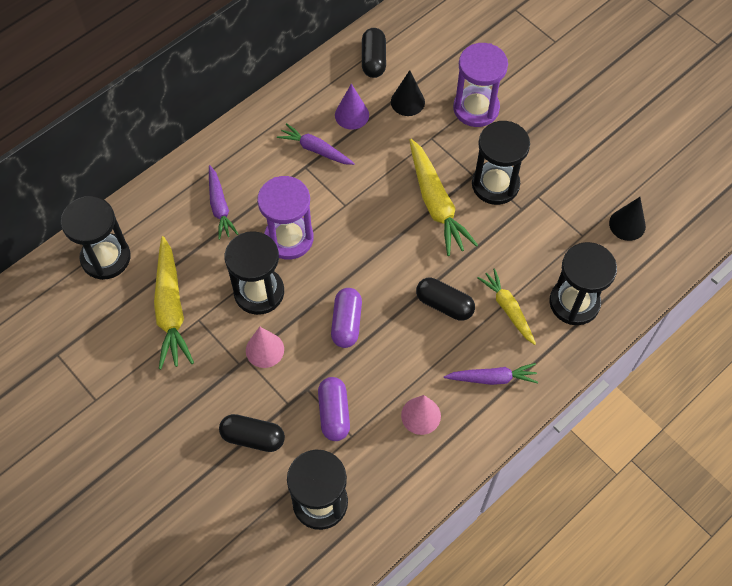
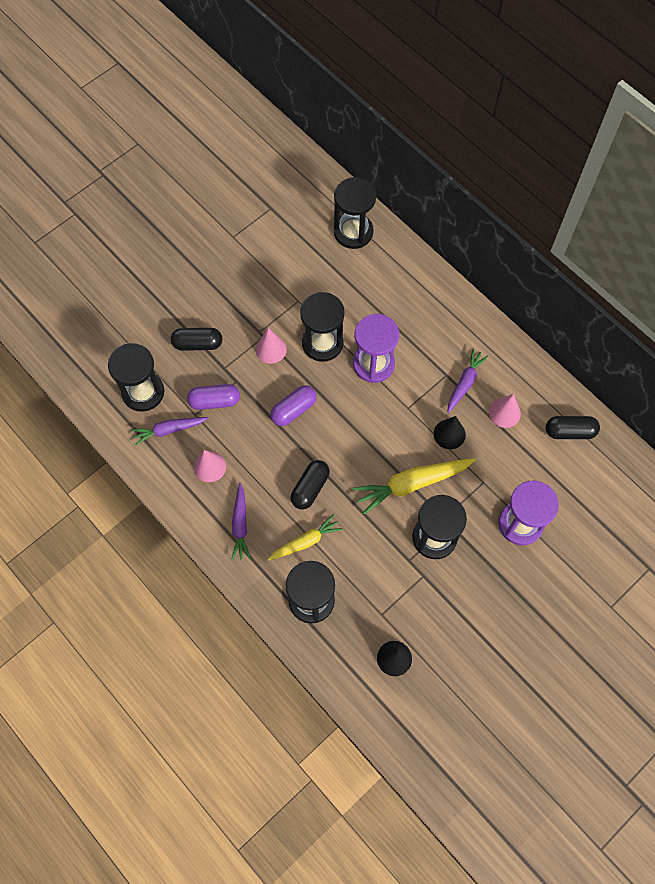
camera: 90 degrees right, 5 degrees up
yellow carrot [154,236,194,369] -> none
purple carrot [209,165,238,240] -> purple carrot moved to [131,417,208,446]
black capsule [219,414,285,452] -> black capsule turned 75 degrees clockwise [171,328,222,351]
purple capsule [331,288,362,348] -> purple capsule turned 45 degrees counterclockwise [270,385,317,426]
purple cone [335,84,369,130] -> pink cone [489,394,521,428]
black cone [391,70,425,116] -> black cone moved to [434,416,466,449]

